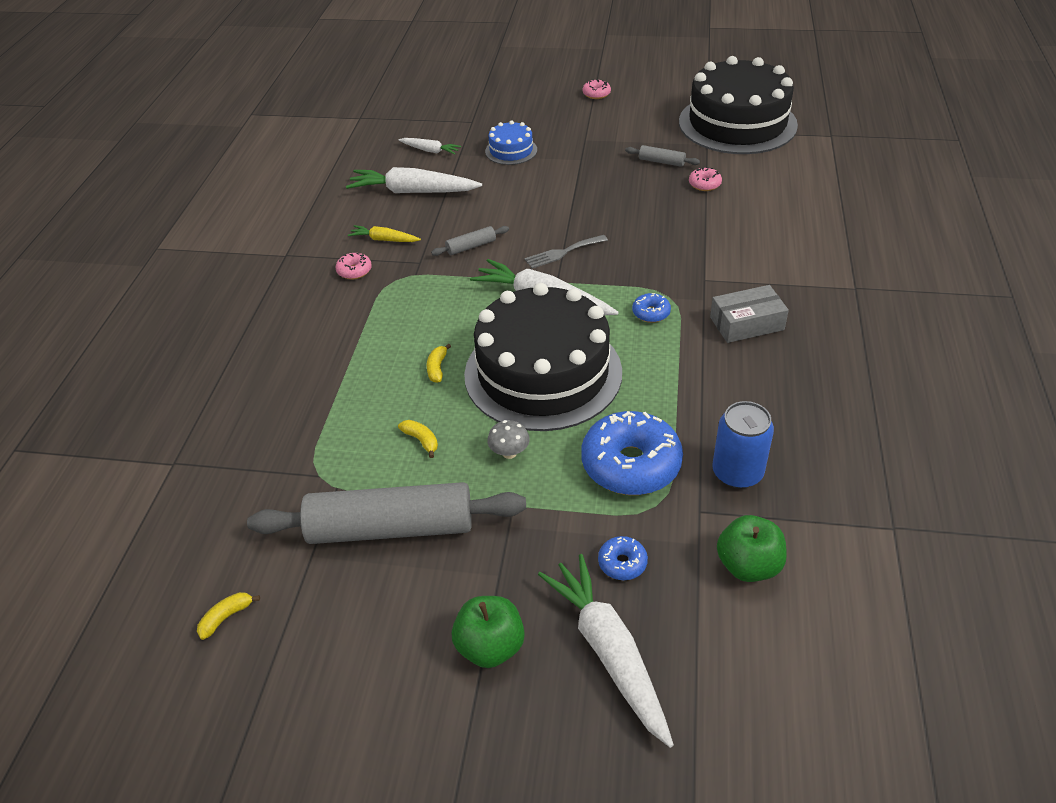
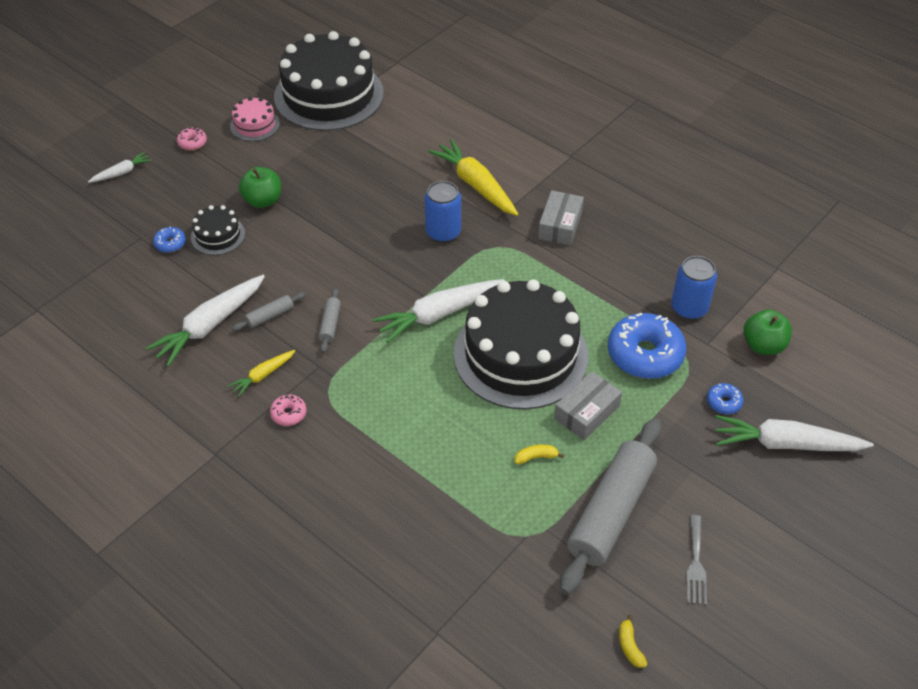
camera: 60 degrees left, 5 degrees up
white carrot [398,138,461,155] -> white carrot moved to [88,152,152,183]
yellow banana [427,344,451,383] -> none
green apple [452,596,525,668] -> green apple moved to [239,167,281,208]
blue cake [485,121,537,165] -> black cake [191,205,245,255]
grey mushroom [487,420,530,459] -> grey box [554,371,622,440]
grey fork [524,235,608,268] -> grey fork moved to [687,515,707,605]
grey rolling pin [625,145,700,167] -> grey rolling pin moved to [232,292,305,331]
blue donut [632,293,671,323] -> blue donut moved to [153,226,186,253]
pink donut [689,167,722,191] -> none
none -> pink cake [230,97,280,141]
none -> blue can [424,181,461,243]
none -> yellow carrot [428,139,519,216]

